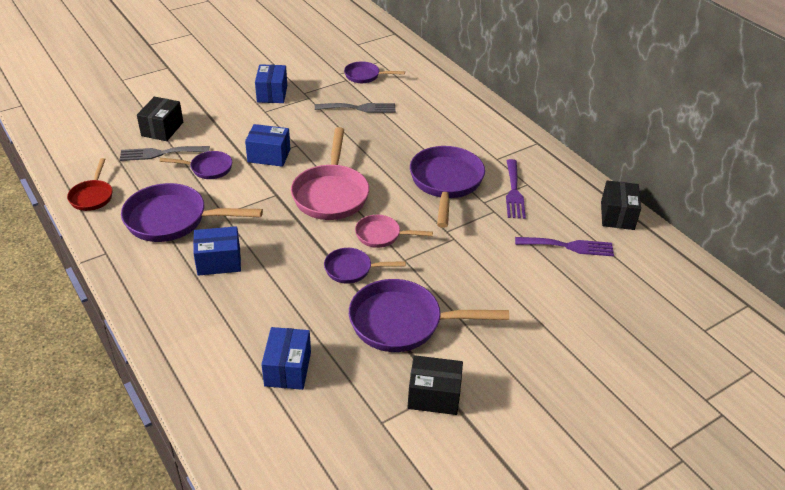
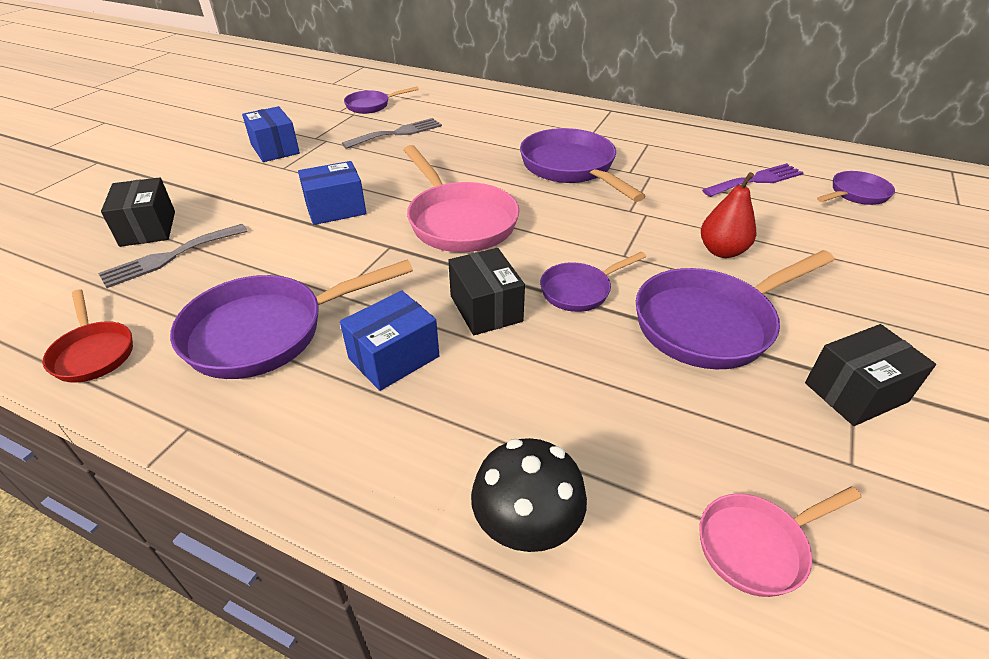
camera: 30 degrees left, 0 degrees up
purple pan [159,151,232,179] -> purple pan moved to [817,171,895,205]
blue box [261,327,311,390] -> none
pink pan [355,215,433,248] -> pink pan moved to [699,487,862,597]
purple fork [506,159,526,219] -> none
black box [601,180,641,230] -> black box moved to [448,248,525,335]
none -> black mushroom [471,438,587,554]
none -> red pear [701,172,756,258]

